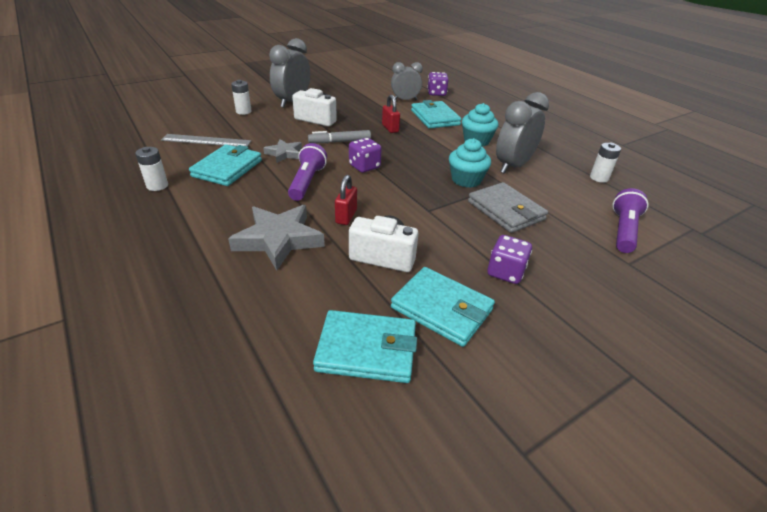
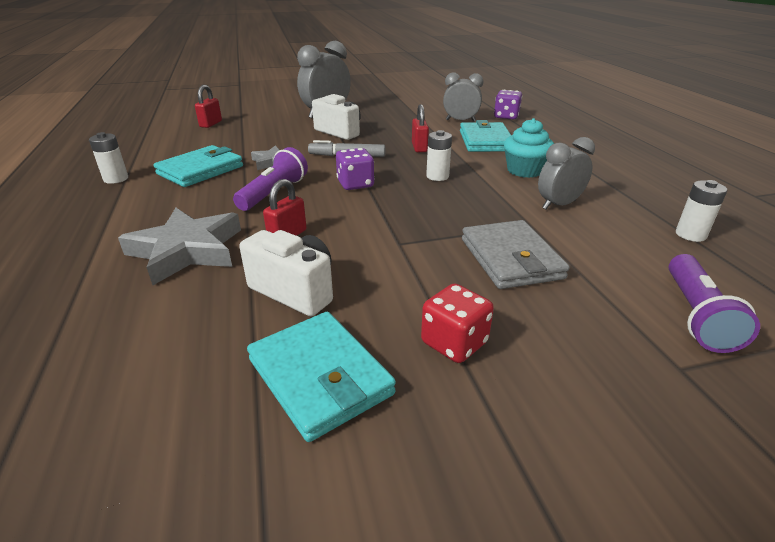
camera: 20 degrees right, 5 degrees down
grey ruler [161,134,251,147] -> none
white battery [231,80,252,115] -> white battery moved to [426,130,452,181]
turquoise wallet [313,310,417,383] -> none
turquoise cupcake [449,138,491,188] -> none
purple dice [487,235,532,284] -> red dice [421,283,494,363]
grey clock [496,92,549,174] -> grey clock [538,137,595,209], size x0.67
purple flashlight [613,188,649,253] -> purple flashlight turned 150 degrees clockwise [669,254,760,353]
none -> red padlock [195,85,222,128]

